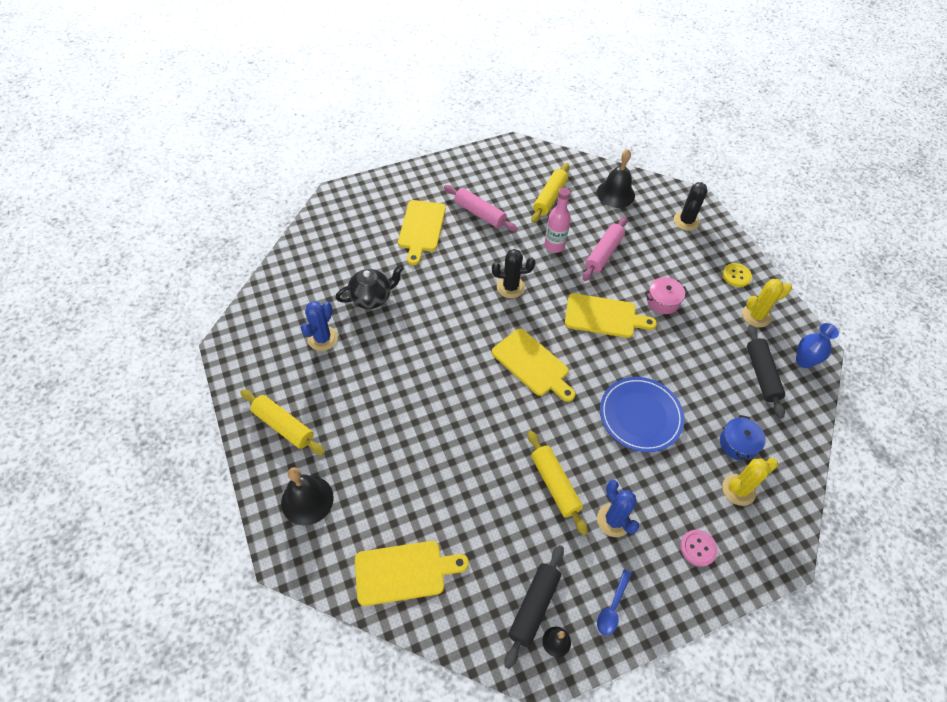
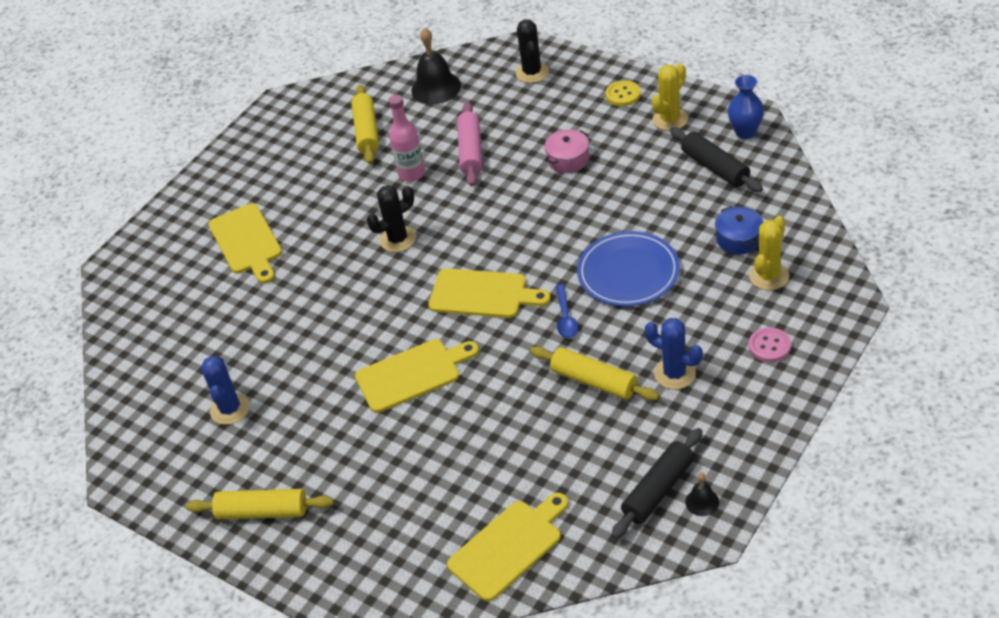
camera: 25 degrees left, 10 degrees down
black bell [281,467,334,525] -> none
black teapot [336,265,404,309] -> none
pink rolling pin [444,185,518,232] -> none
black rolling pin [504,545,564,669] -> black rolling pin turned 45 degrees clockwise [612,428,703,539]
yellow cutting board [565,293,657,338] -> yellow cutting board moved to [355,339,479,413]
blue spoon [597,569,632,636] -> blue spoon moved to [556,285,578,338]

